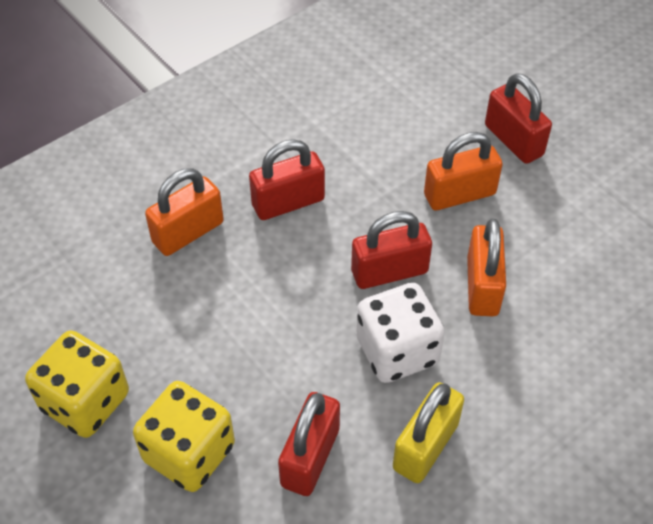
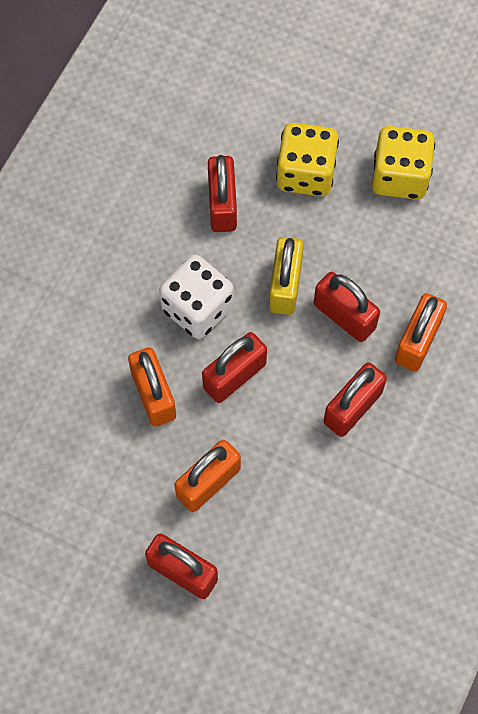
camera: 155 degrees right, 15 degrees up
yellow padlock [393,382,464,483] -> yellow padlock moved to [269,237,304,315]
none -> red padlock [314,272,380,342]

